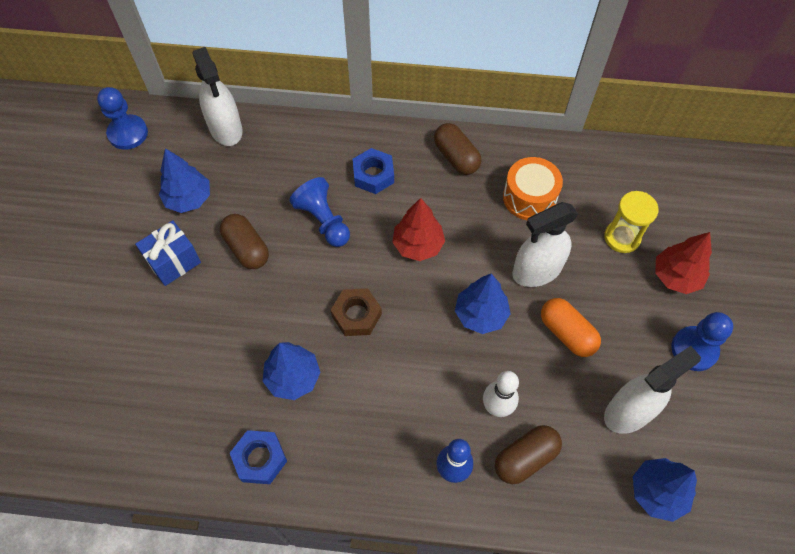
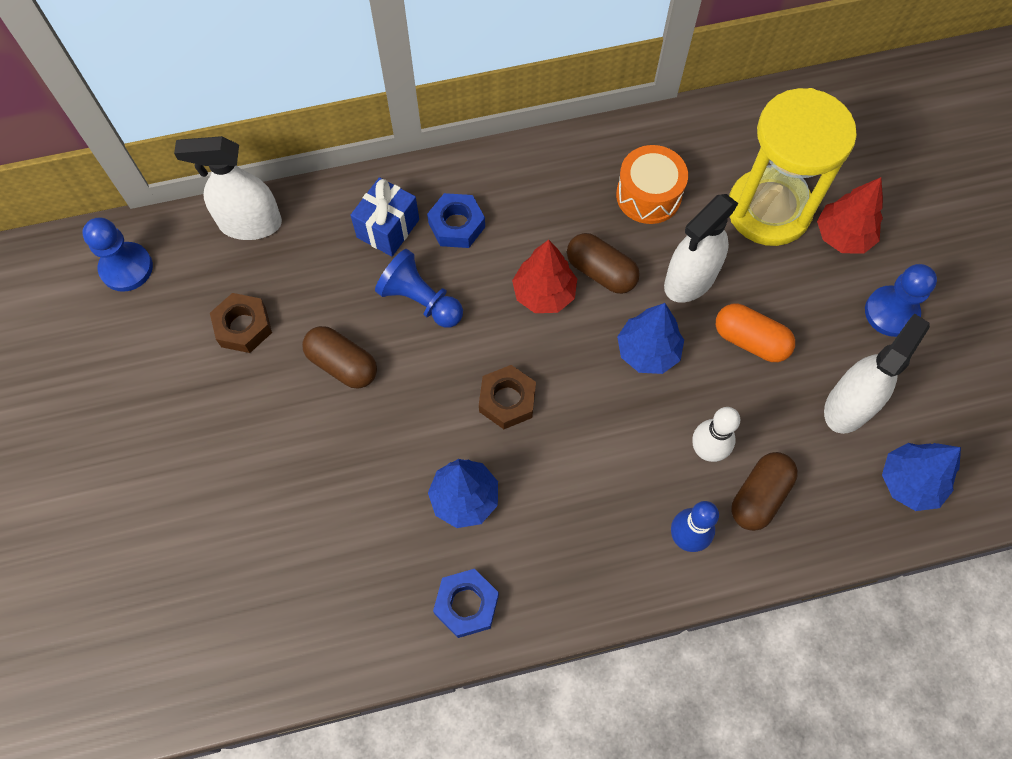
camera: 20 degrees left, 5 degrees up
blue gift [135,220,201,286] -> blue gift moved to [350,177,419,257]
blue tree [159,148,210,213] -> brown nut [210,293,272,353]
white spray bottle [192,47,243,146] -> white spray bottle turned 135 degrees clockwise [174,136,282,240]
brown capsule [434,123,481,175] -> brown capsule moved to [567,233,640,294]
yellow hourglass [604,191,659,253] -> yellow hourglass [729,88,857,246], size x1.95

